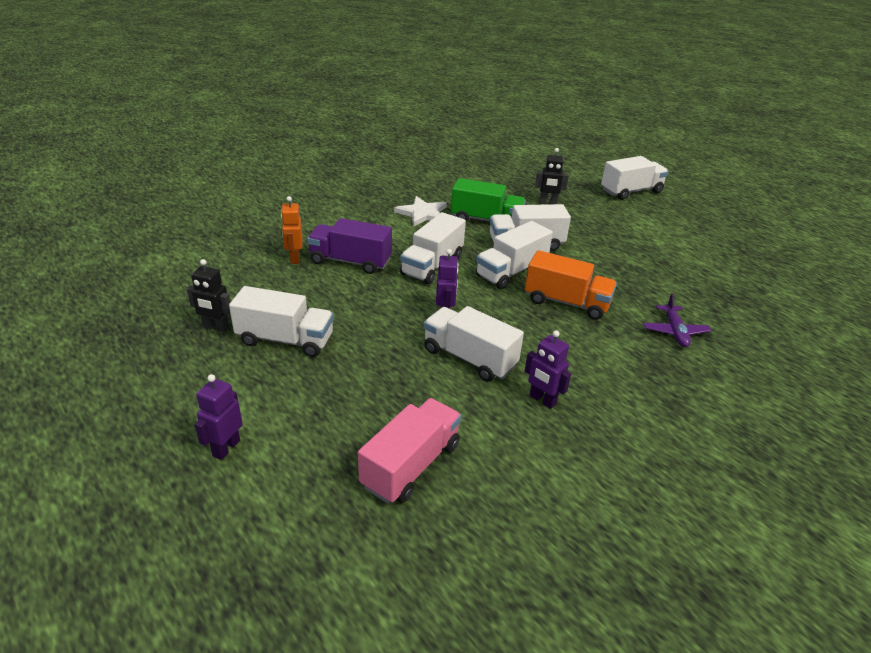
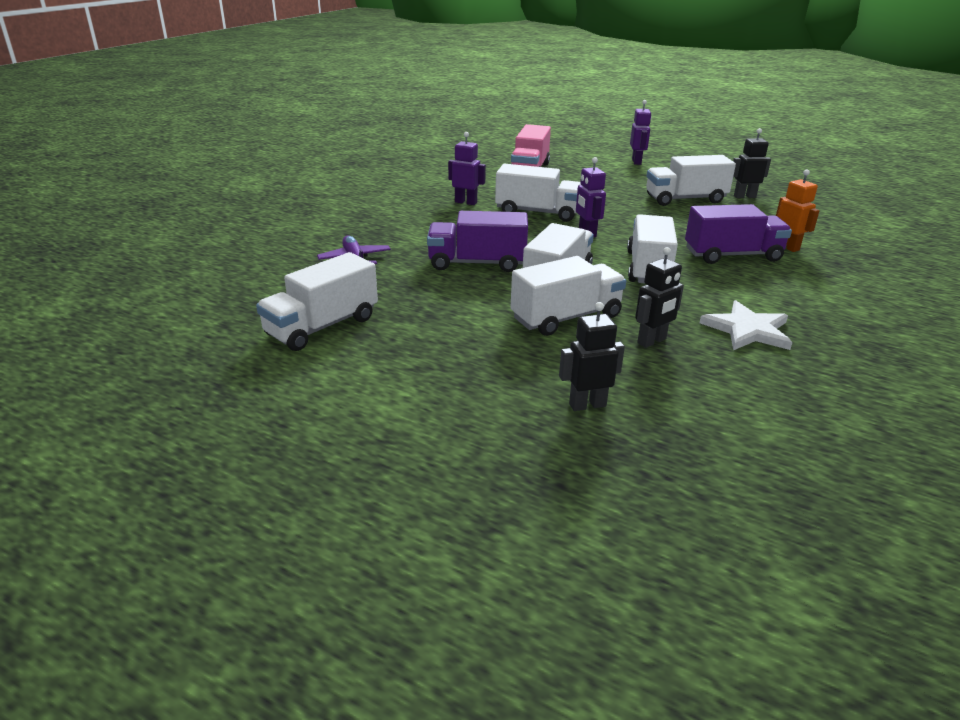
camera: 160 degrees right, 5 degrees down
green truck [451,178,526,222] -> black robot [635,247,684,348]
orange truck [525,250,617,320] -> purple truck [427,211,528,272]
white truck [601,156,669,200] -> white truck moved to [256,252,378,351]

